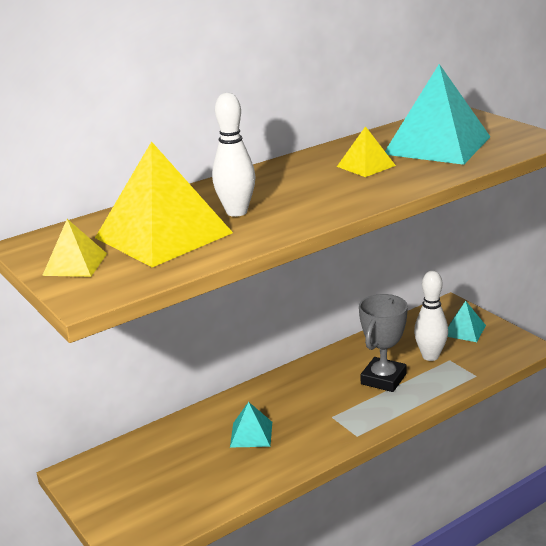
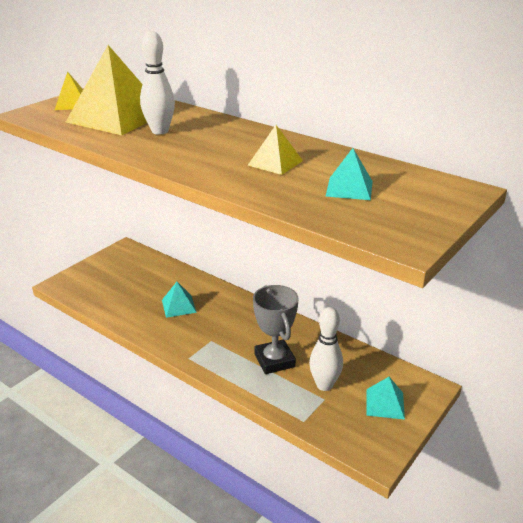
camera: 70 degrees right, 5 degrees up
grey trophy [359,294,408,392] -> grey trophy turned 60 degrees clockwise [253,285,299,374]
turquoise pyramid [385,64,490,165] -> turquoise pyramid [325,148,373,200], size x0.48

